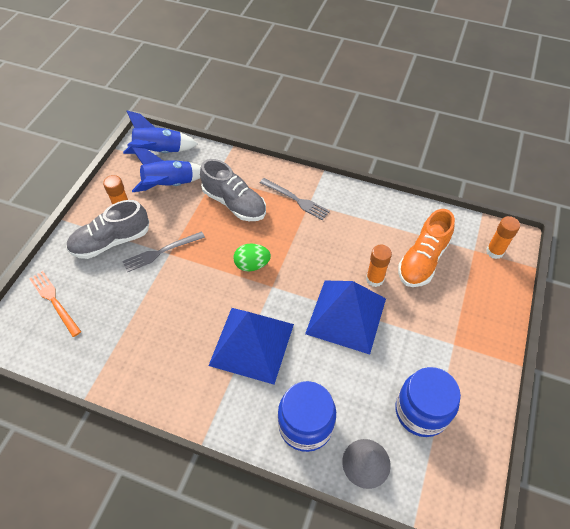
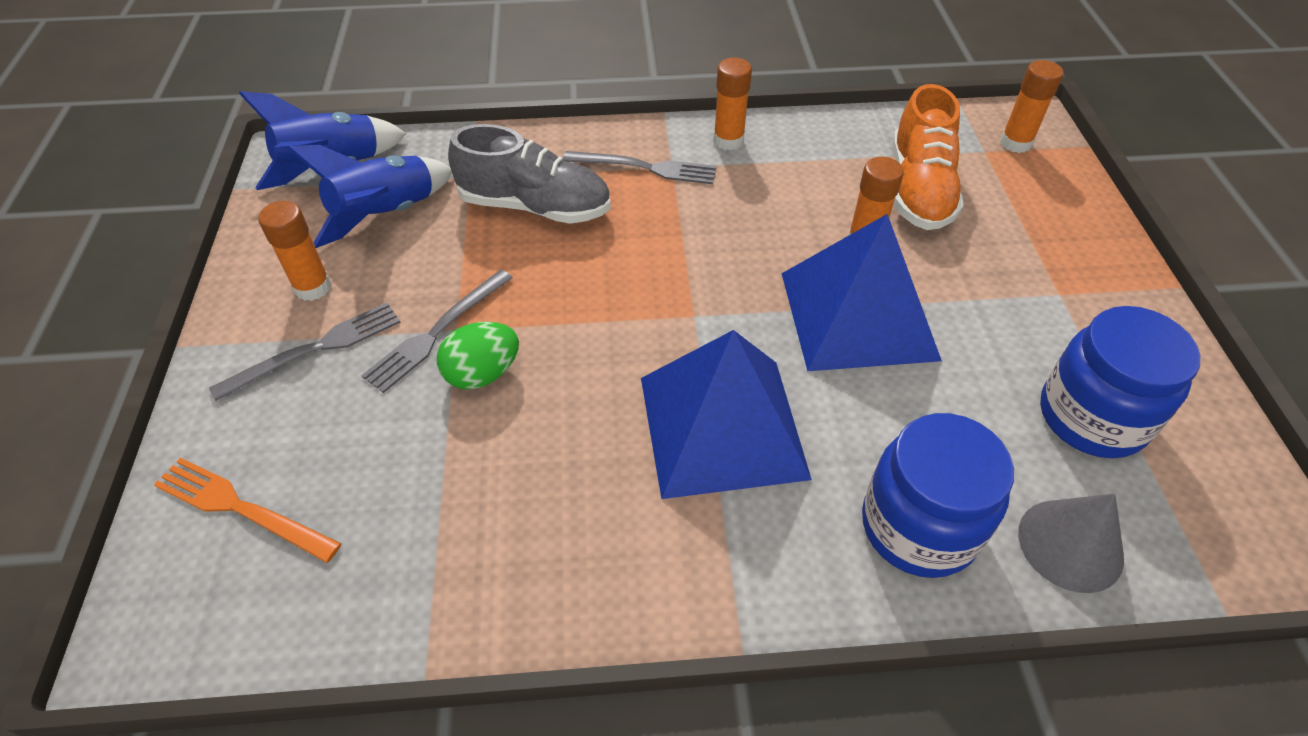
camera: 25 degrees left, 5 degrees down
grey shoe [66,200,149,259] -> grey fork [209,302,401,401]
green egg [234,244,271,272] -> green egg moved to [437,322,519,389]
none -> orange glue stick [713,58,752,150]

